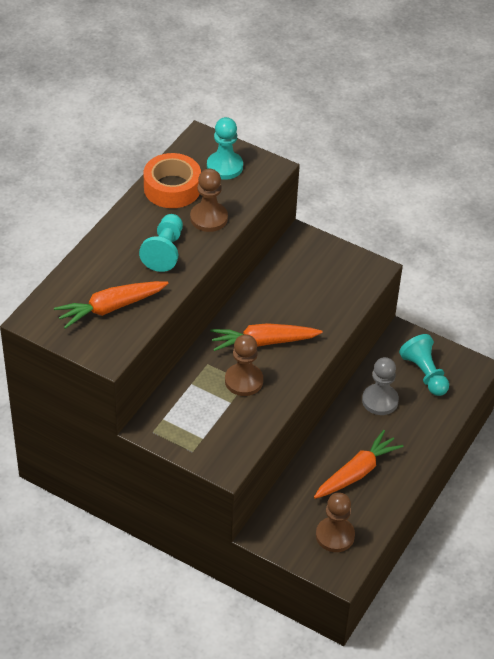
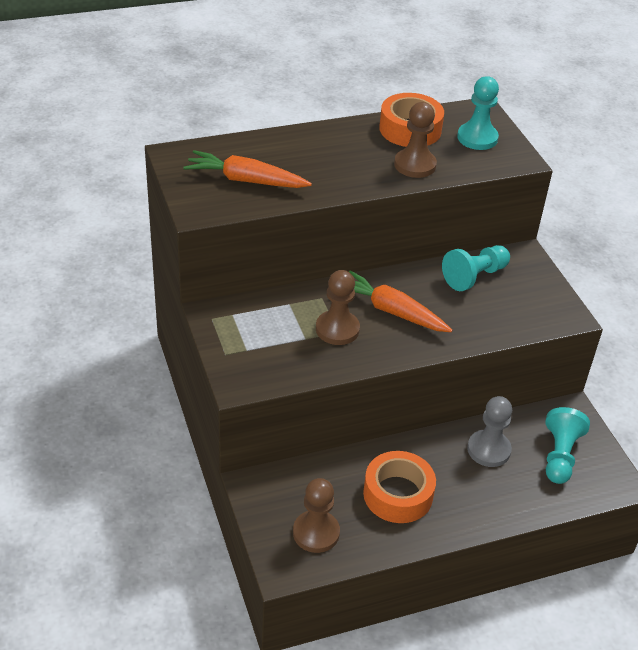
camera: 40 degrees right, 5 degrees down
turquoise pawn [139,214,183,272] -> turquoise pawn moved to [442,245,510,291]
orange carrot [314,430,404,499] -> orange tape [363,451,436,523]

